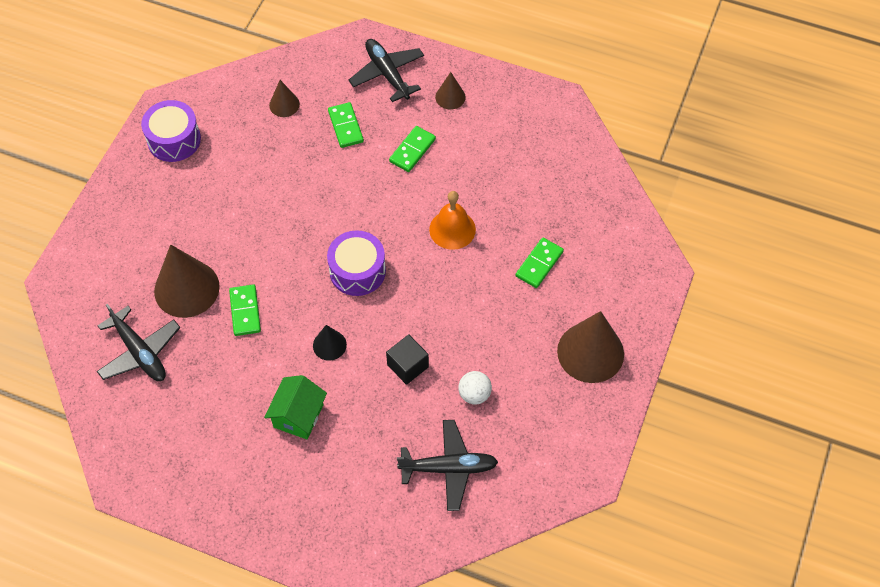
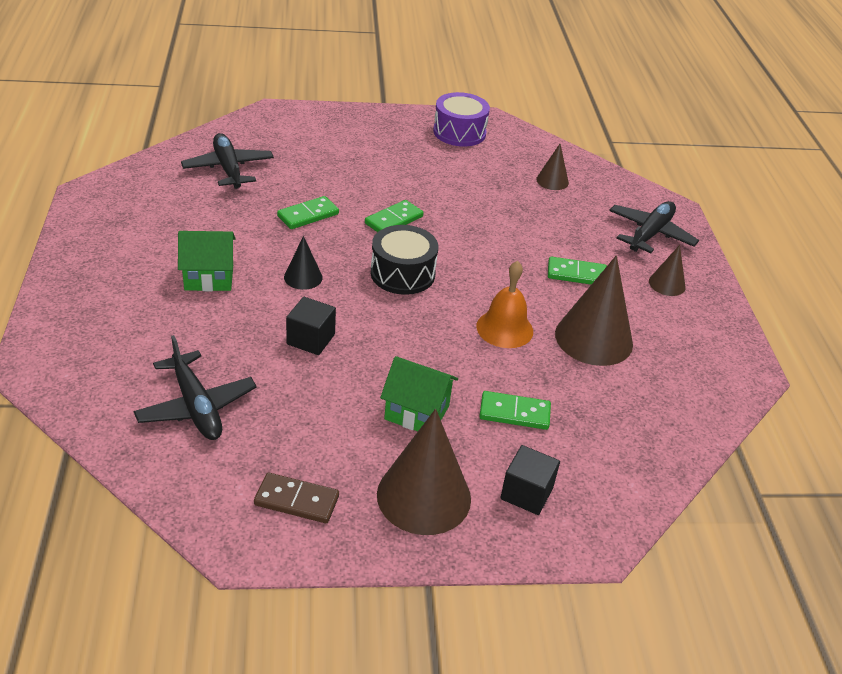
camera: 60 degrees right, 20 degrees down
black plane [97,304,180,381] -> black plane turned 135 degrees clockwise [181,133,274,189]
brown cone [154,244,220,318] -> brown cone moved to [555,255,633,366]
purple drum [327,231,386,296] -> black drum [370,225,438,295]
green domino [328,102,364,148] -> green domino moved to [365,200,424,232]
white ball [459,371,492,405] -> none
none -> brown domino [254,472,339,523]
none -> green house [380,356,458,431]
none -> black cube [500,445,560,515]

